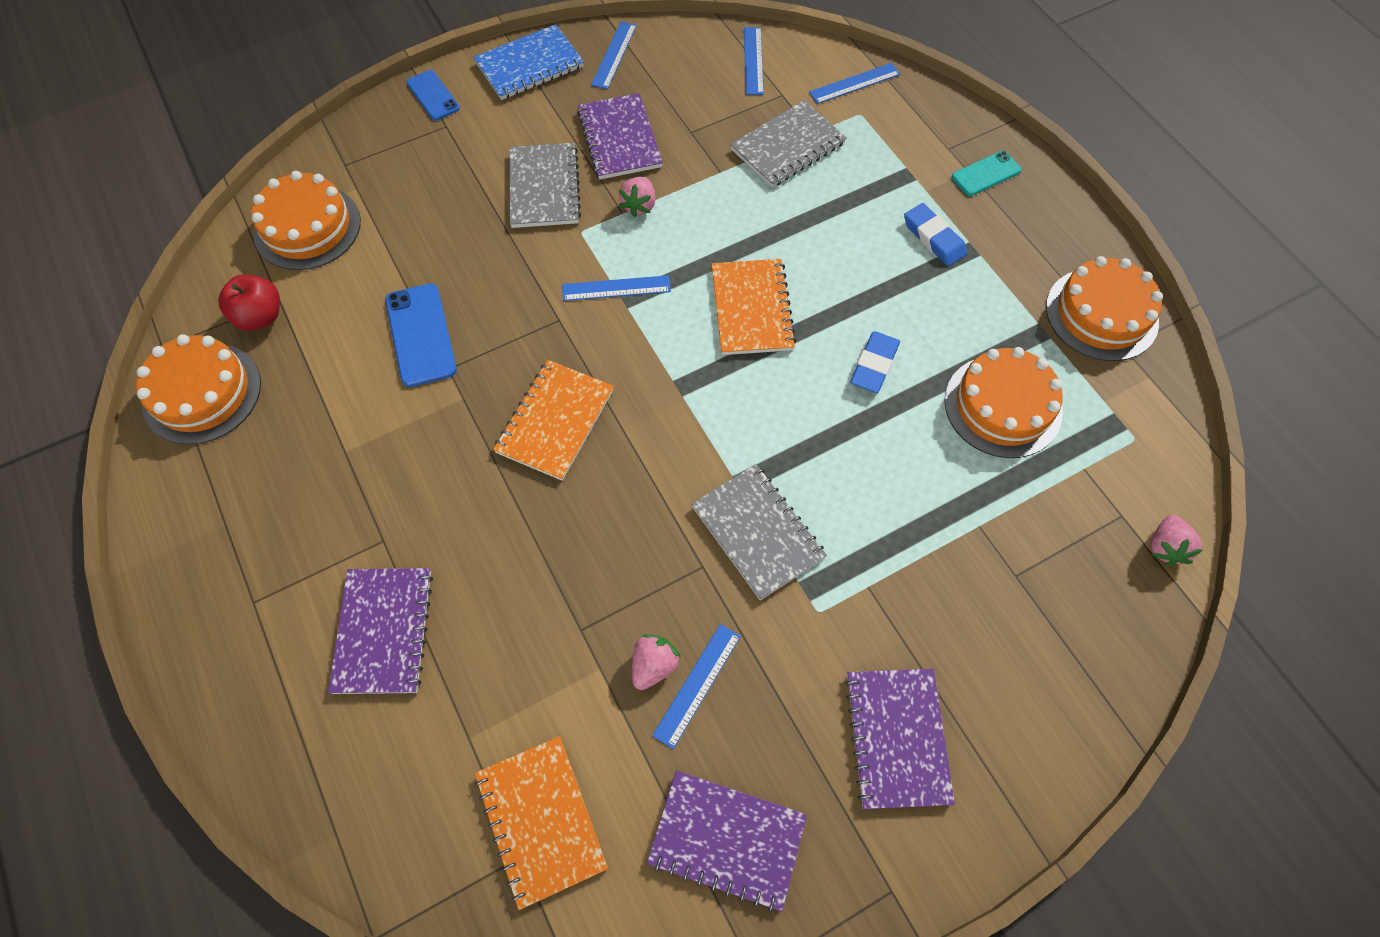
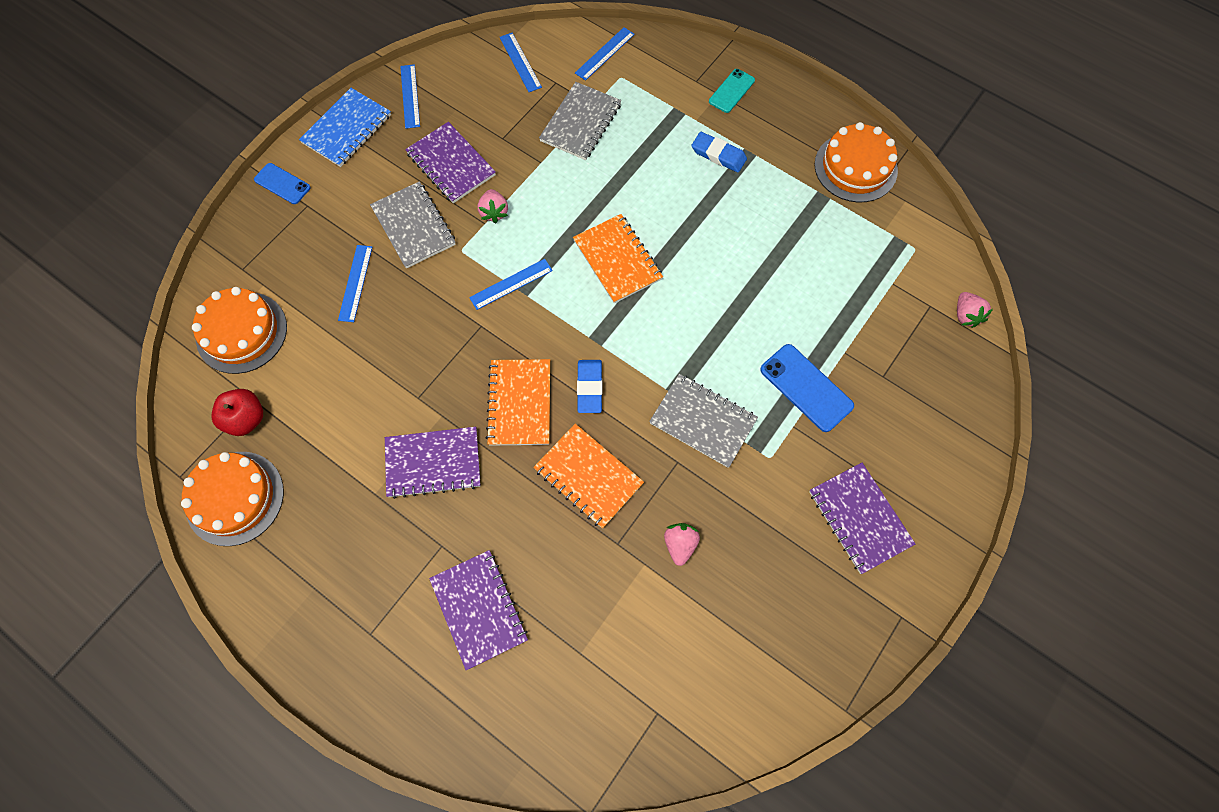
camera: 25 degrees left, 5 degrees up
blue phone [385,283,457,387] -> blue phone moved to [760,344,854,432]
orange notebook [475,736,608,910] -> orange notebook moved to [533,424,644,529]
purple notebook [647,770,807,912] -> purple notebook moved to [385,427,481,499]
blue ruler [652,624,741,749] -> blue ruler moved to [338,245,372,322]
blue eraser [850,331,900,393] -> blue eraser moved to [577,360,602,413]
orange cake [944,347,1062,458] -> none

